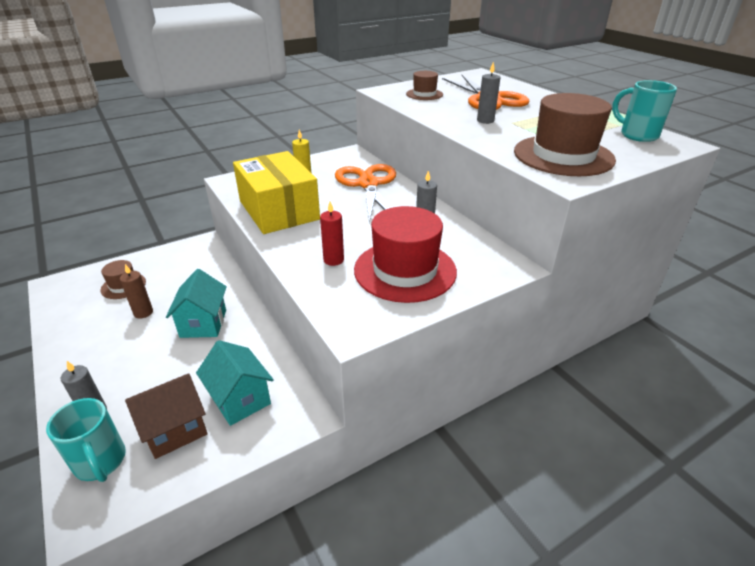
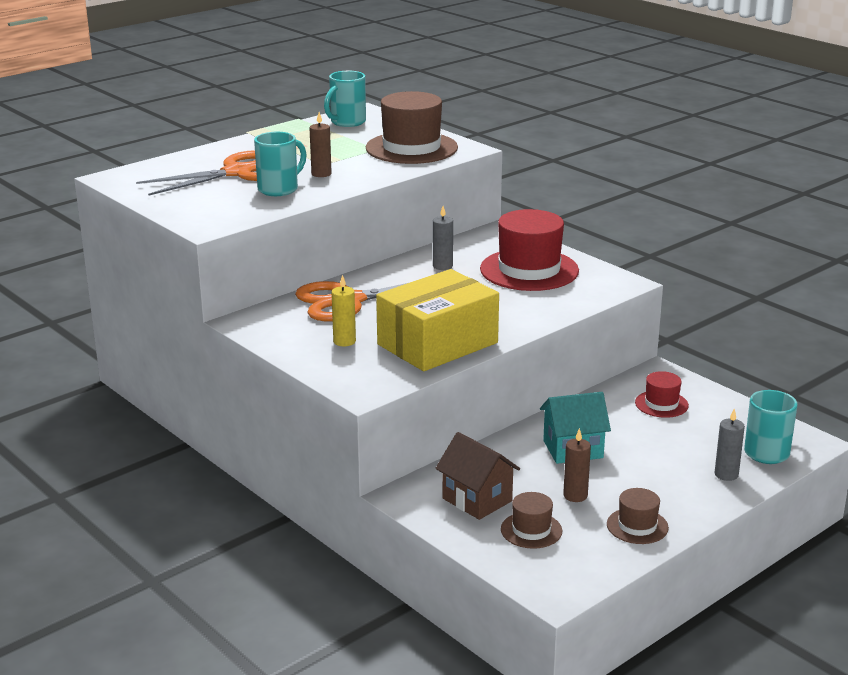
camera: 100 degrees left, 10 degrees down
brown house [125,373,207,459] -> brown house moved to [435,432,520,520]
turquoise house [196,340,274,426] -> red hat [635,371,689,418]
red candle [320,201,344,266] -> none
brown hat [406,71,443,100] -> brown hat moved to [607,488,669,544]
grey candle [477,61,501,124] -> brown candle [309,112,332,177]
none -> turquoise mug [254,132,307,196]

